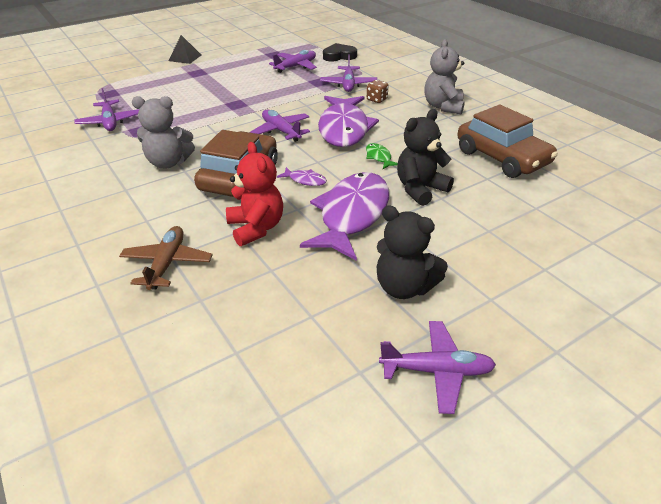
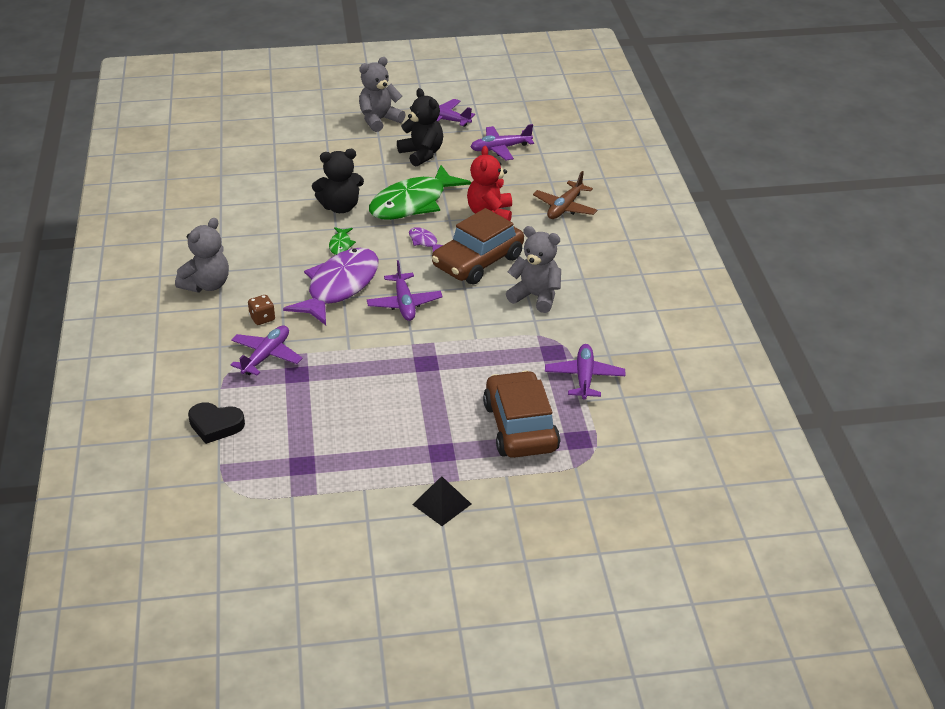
camera: 155 degrees left, 0 degrees up
purple plane [269,50,317,73] -> purple plane moved to [470,124,534,161]
purple fish [300,172,389,261] -> green fish [369,165,471,220]
brown car [457,105,558,178] -> brown car moved to [483,371,560,458]
none -> grey teddy bear [359,57,406,132]

